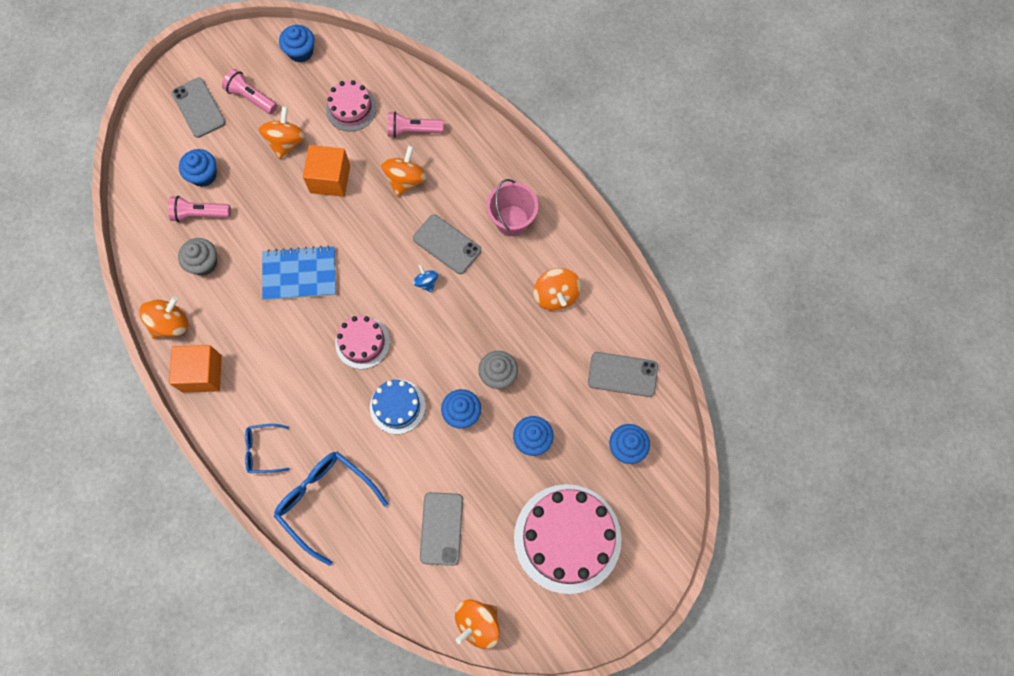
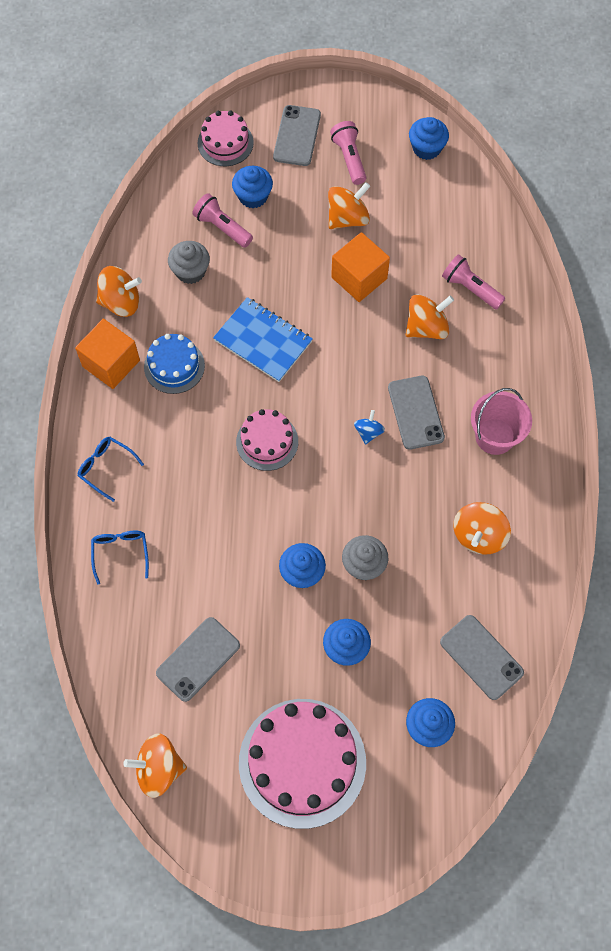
camera: 40 degrees right, 5 degrees down
blue glasses [274,451,388,566] -> blue glasses [91,531,149,584], size x0.55
pink cake [326,80,377,131] -> pink cake moved to [197,111,254,166]
blue cake [370,380,426,434] -> blue cake moved to [144,334,205,394]

